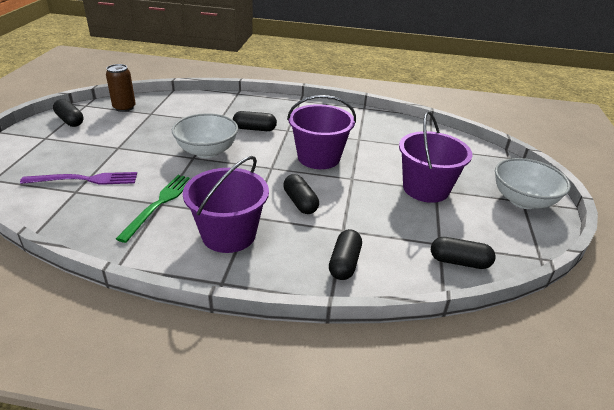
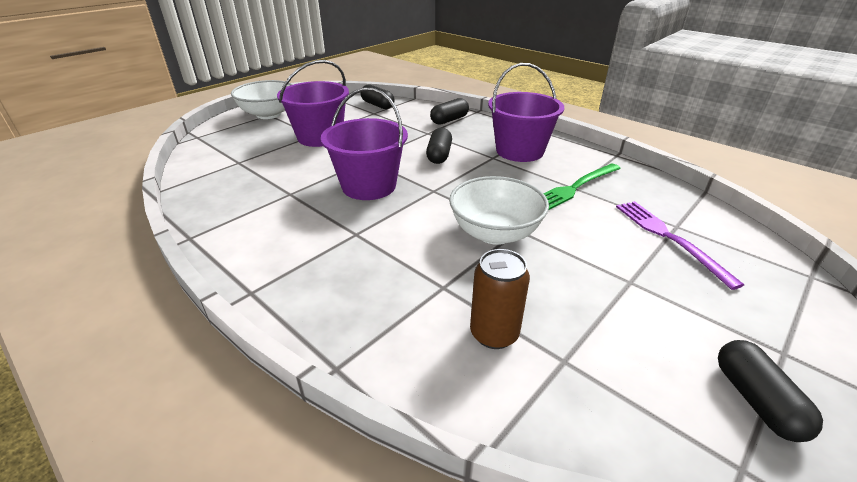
camera: 145 degrees left, 0 degrees up
purple fork [20,172,137,185] -> purple fork turned 45 degrees clockwise [616,201,744,290]
brown can [106,64,136,112] -> brown can moved to [470,249,530,349]
black capsule [233,111,277,131] -> none

